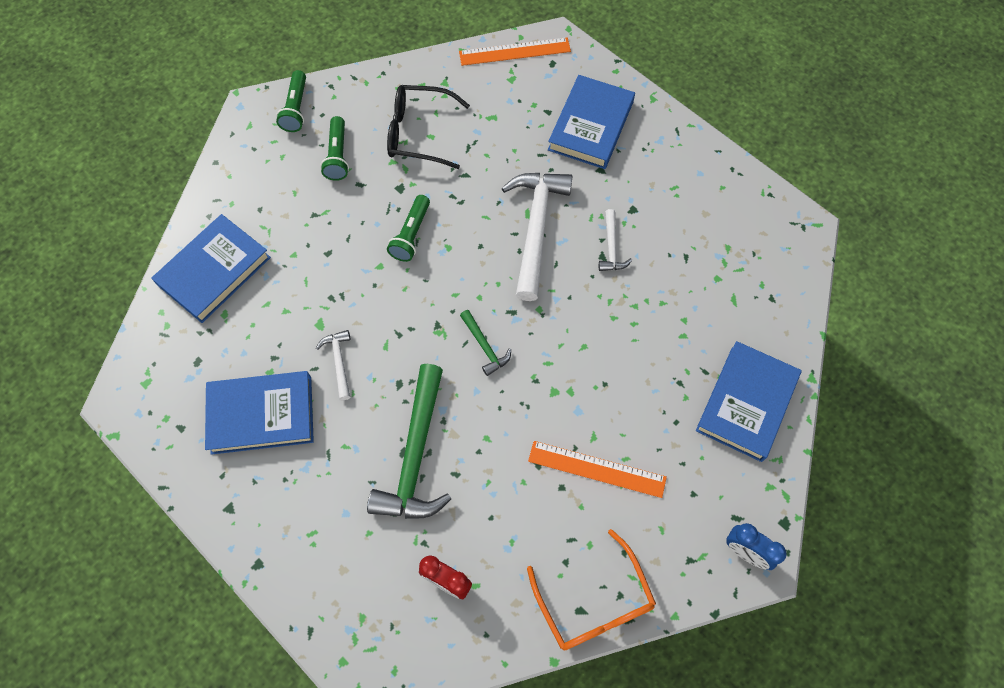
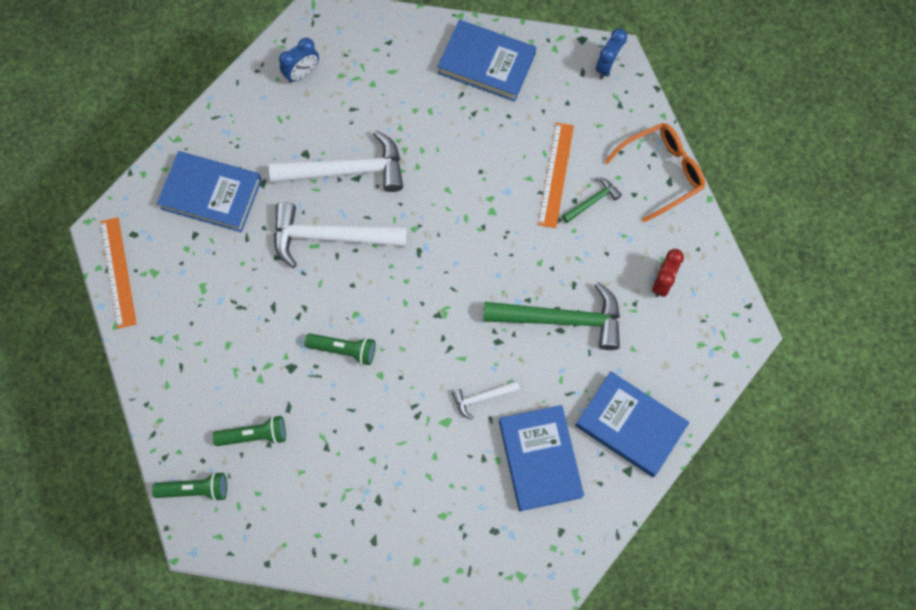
camera: 95 degrees left, 5 degrees up
blue book [151,214,271,323] -> blue book moved to [575,371,689,477]
black glasses [387,85,470,169] -> none
green hammer [460,310,511,376] -> green hammer moved to [562,178,622,223]
white hammer [599,209,632,271] -> white hammer [269,130,403,192], size x2.11
none -> blue clock [279,38,319,83]

